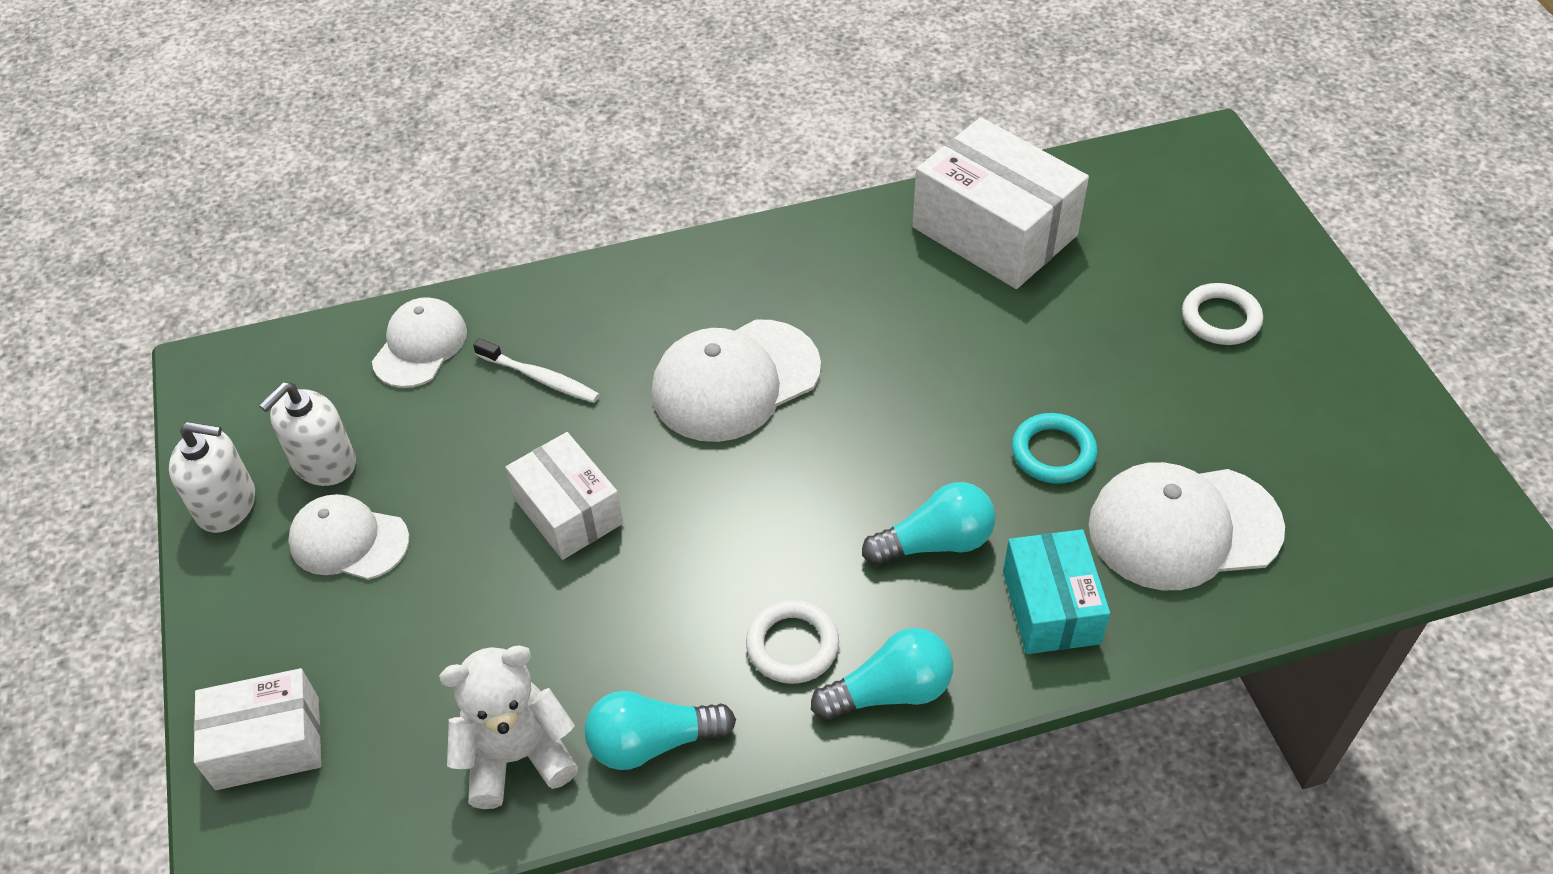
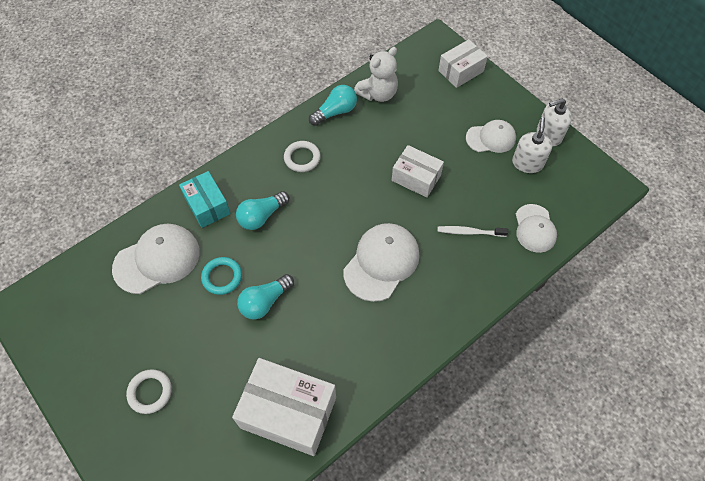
camera: 155 degrees right, 10 degrees up
turquoise light bulb [811,628,953,721] -> turquoise light bulb moved to [237,274,294,319]

